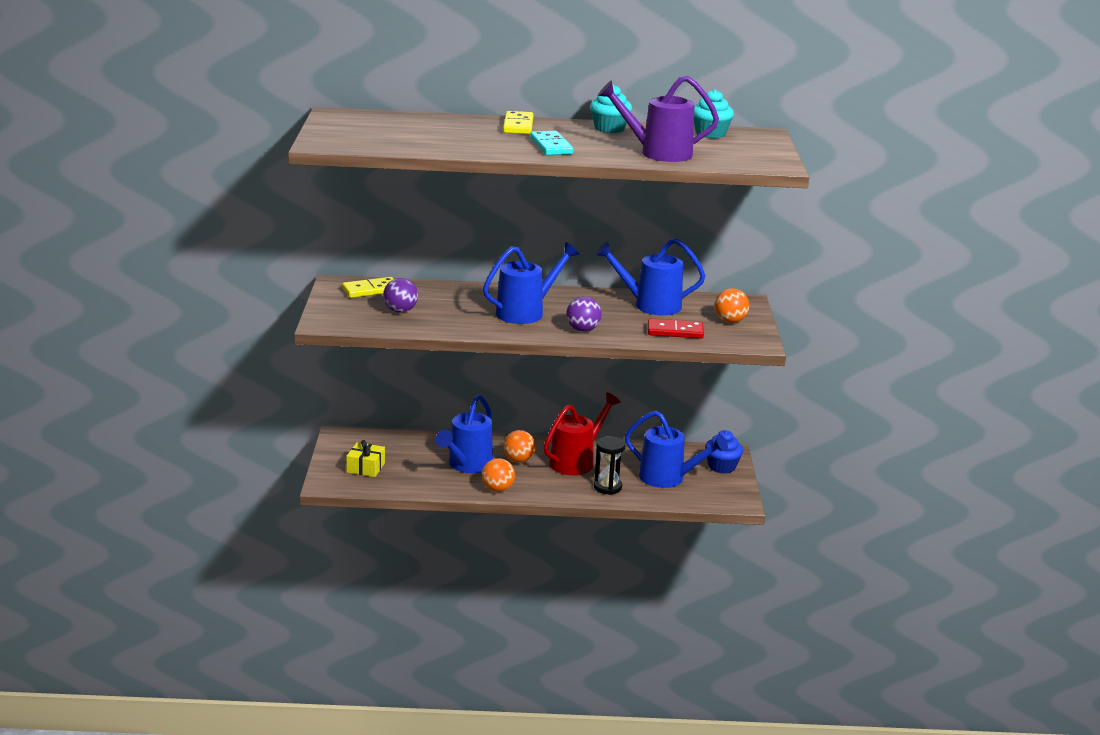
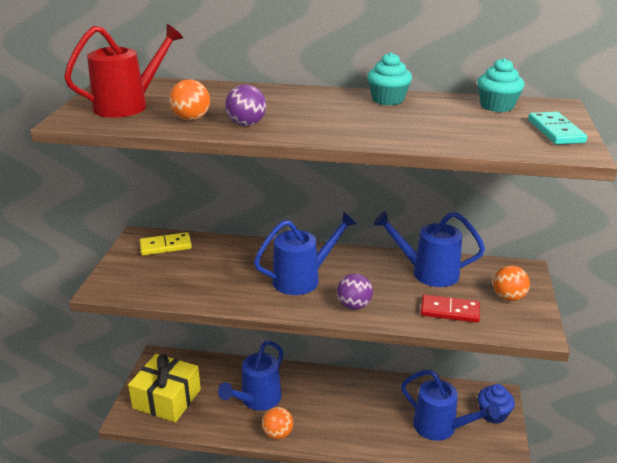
camera: 10 degrees right, 5 degrees up
yellow gift [346,440,385,477] -> yellow gift [128,354,201,422], size x1.86
purple ball [383,278,418,313] -> purple ball moved to [225,84,266,126]
yellow domino [503,111,534,134] -> none
orange ball [503,430,536,463] -> orange ball moved to [169,79,210,120]
turquoise domino [530,131,573,155] -> turquoise domino moved to [528,112,587,145]
red watering can [544,392,620,475] -> red watering can moved to [64,24,183,118]
black hourglass [594,436,625,495] -> none
purple watering can [598,76,719,162] -> none

